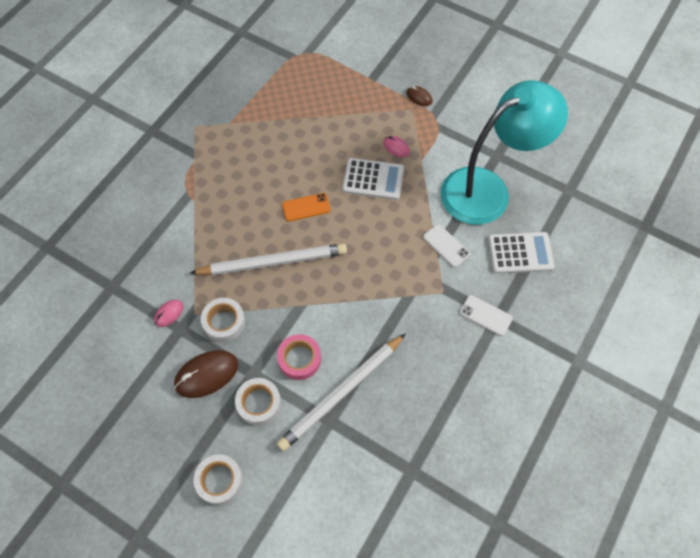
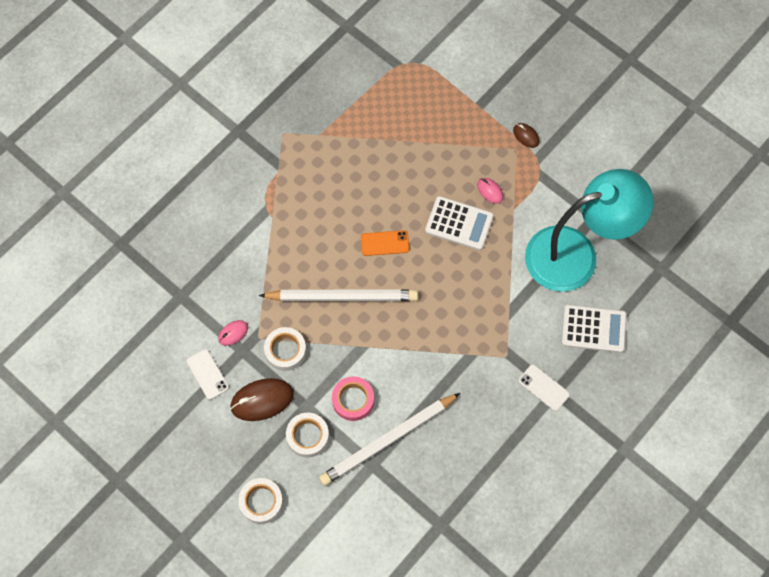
camera: 10 degrees right, 5 degrees up
white phone [423,224,470,267] -> white phone moved to [187,349,229,400]

